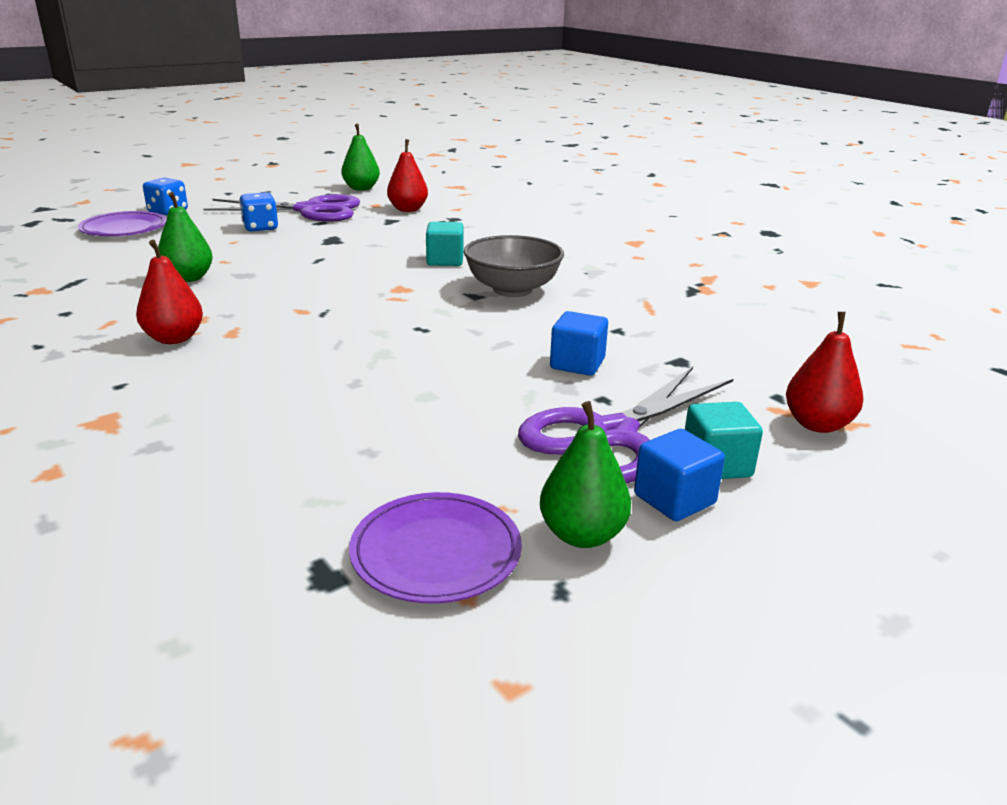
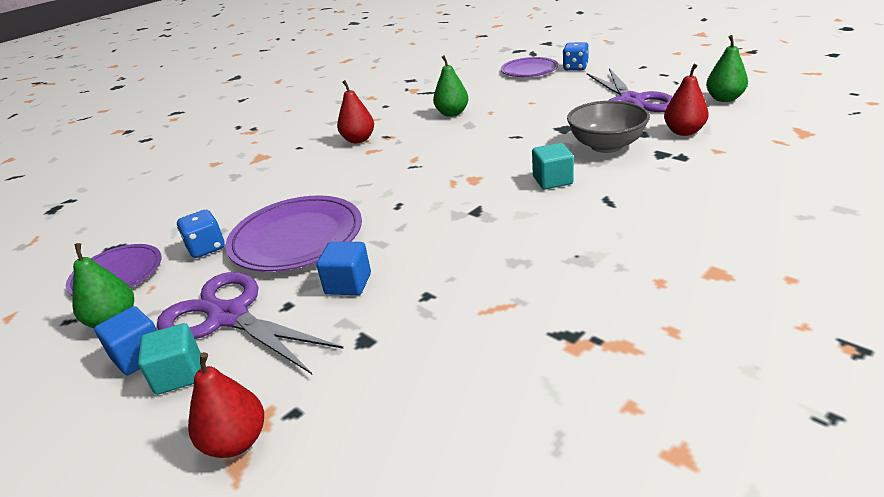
camera: 85 degrees right, 5 degrees up
blue dice [239,192,278,232] -> blue dice moved to [177,210,225,258]
grey bowl [464,235,564,297] -> grey bowl moved to [567,101,650,153]
none -> purple plate [226,195,362,272]

